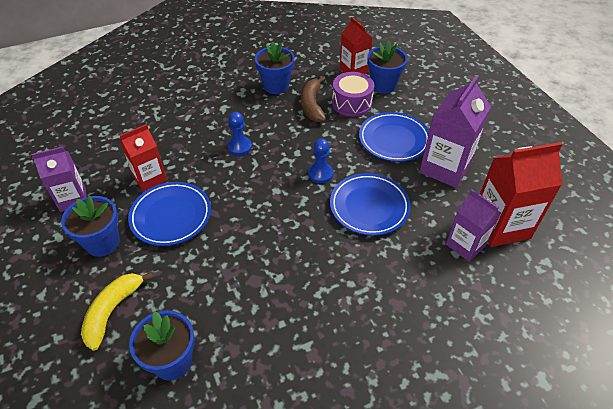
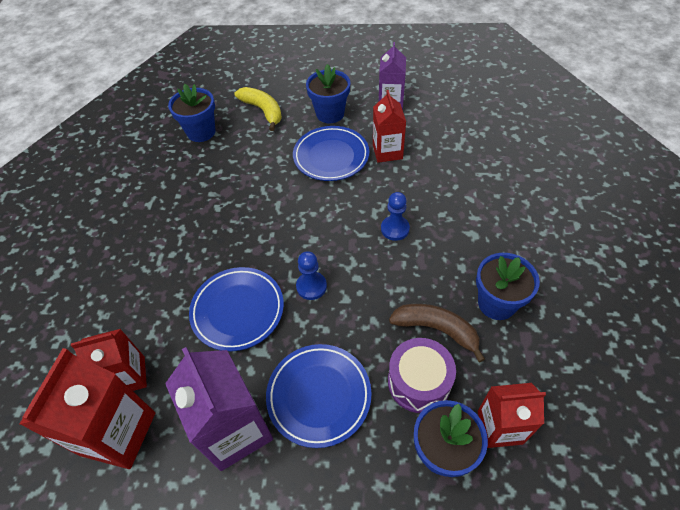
camera: 120 degrees right, 5 degrees up
purple carton [446,189,501,261] -> red carton [71,329,147,391]

